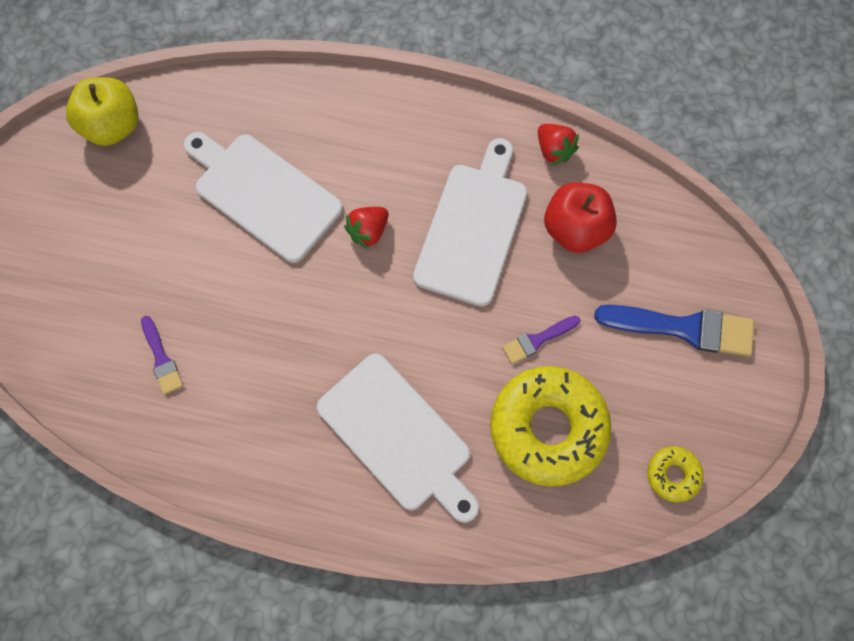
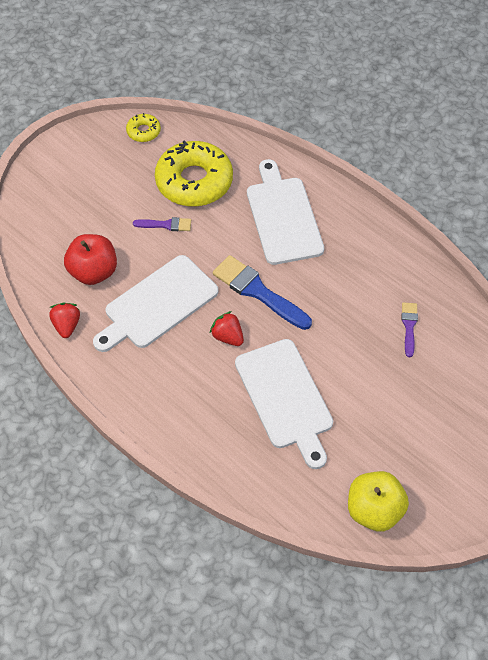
camera: 150 degrees left, 15 degrees down
red strawberry [344,207,388,249] -> red strawberry turned 120 degrees counterclockwise [209,311,244,346]
blue brush [594,305,754,356] -> blue brush moved to [213,255,312,330]

